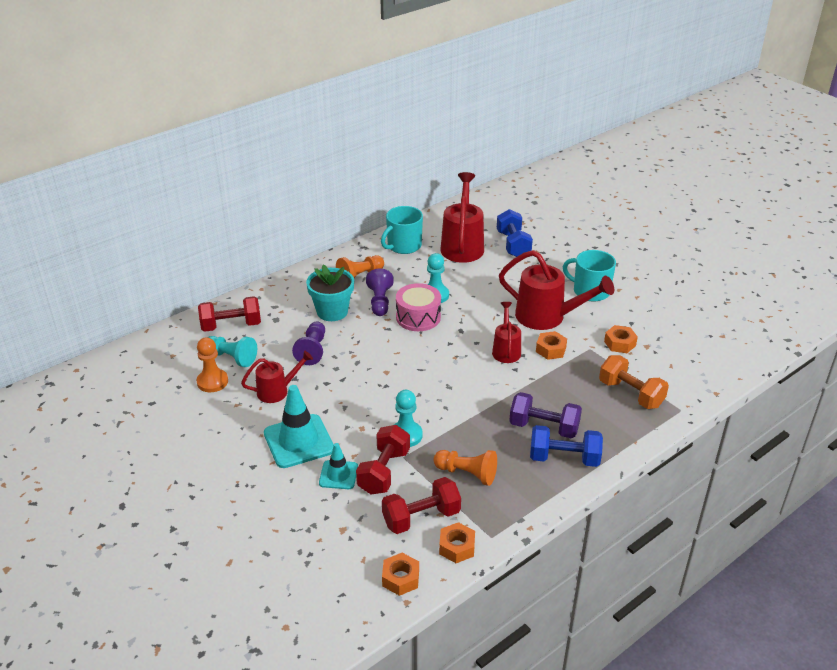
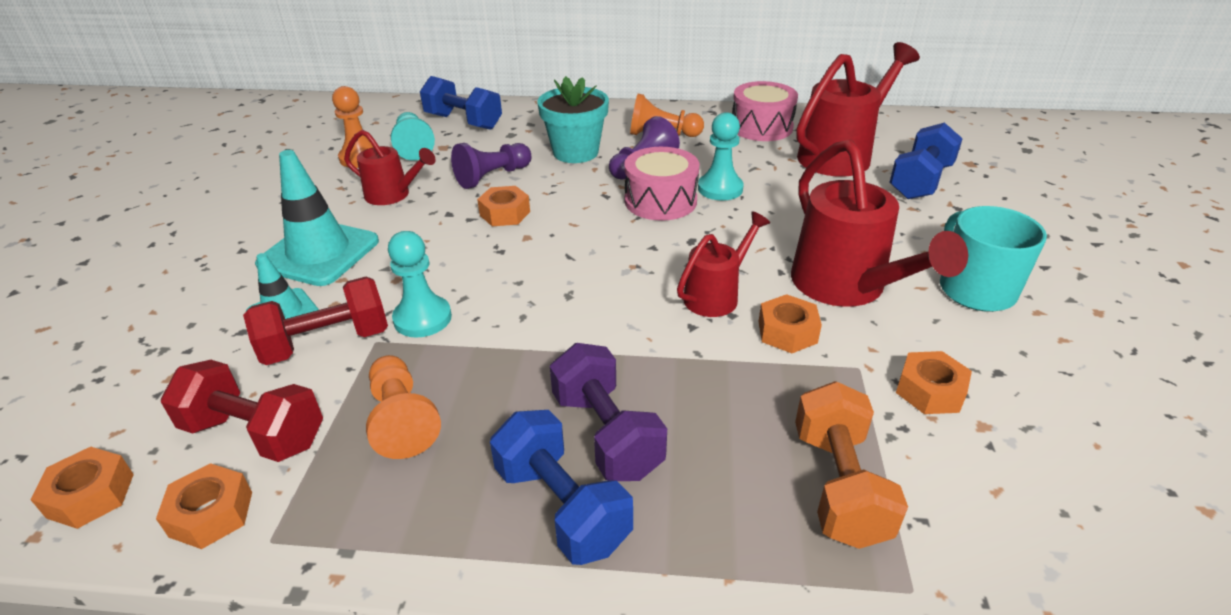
camera: 45 degrees right, 0 degrees up
red dumbbell [198,296,261,332] -> blue dumbbell [420,76,502,130]
turquoise mug [381,206,423,254] -> pink drum [732,81,798,141]
none -> orange nut [477,186,530,226]

